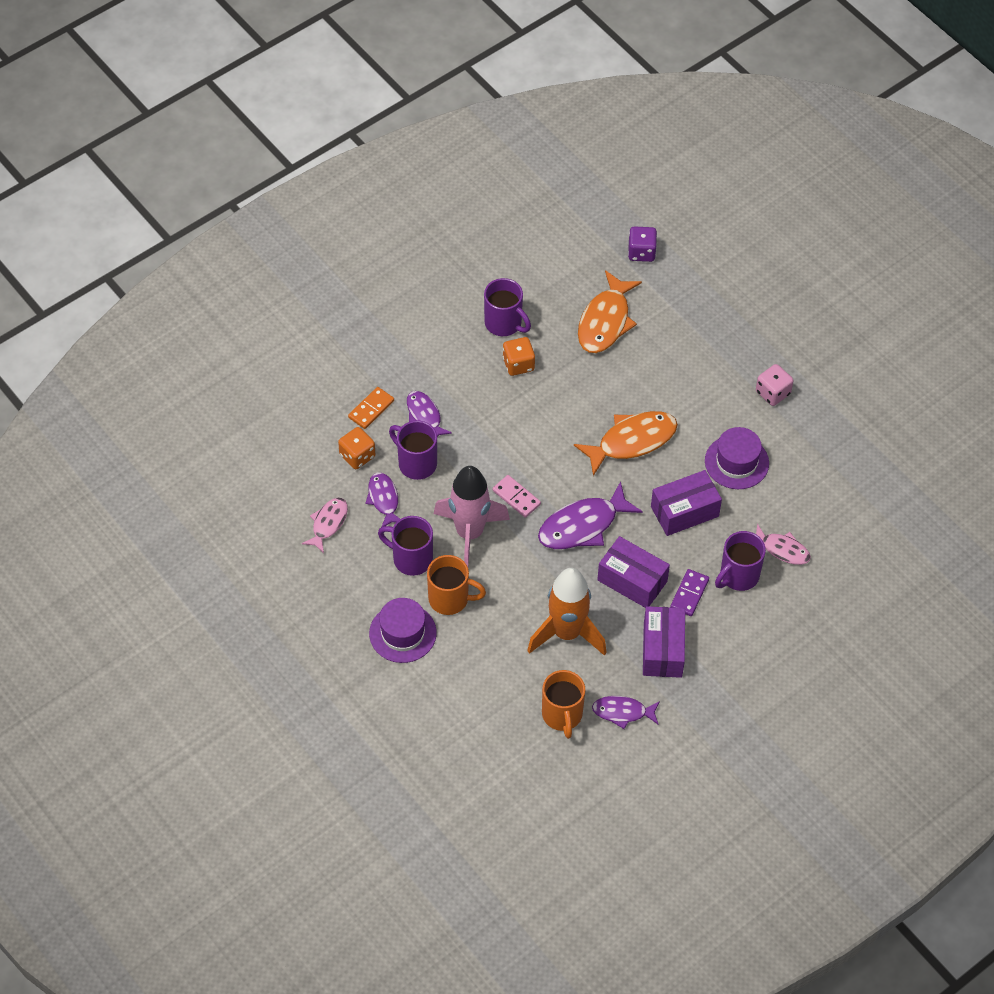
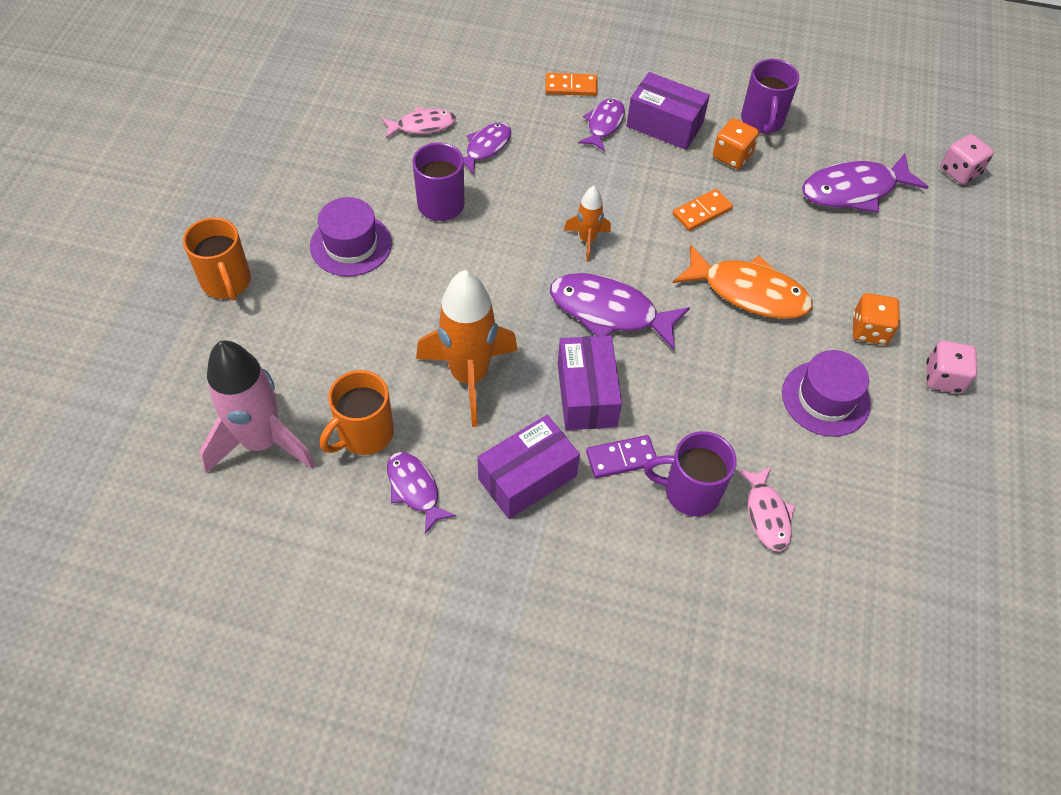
camera: 50 degrees right, 0 degrees up
orange dice [338,427,375,469] -> orange dice moved to [853,293,900,345]
purple mug [389,420,437,480] -> none
orange mug [427,555,486,615] -> orange mug moved to [183,217,251,301]
pink rocket [434,466,510,567] -> pink rocket moved to [200,341,315,473]
pink domino [492,475,541,518] -> orange rocket [564,186,611,261]
orange fish [578,270,642,353] -> purple fish [802,154,928,213]
purple dice [628,226,657,262] -> pink dice [940,134,994,185]
purple box [651,470,722,536] -> purple box moved to [627,72,710,150]
none -> orange domino [673,189,733,231]

